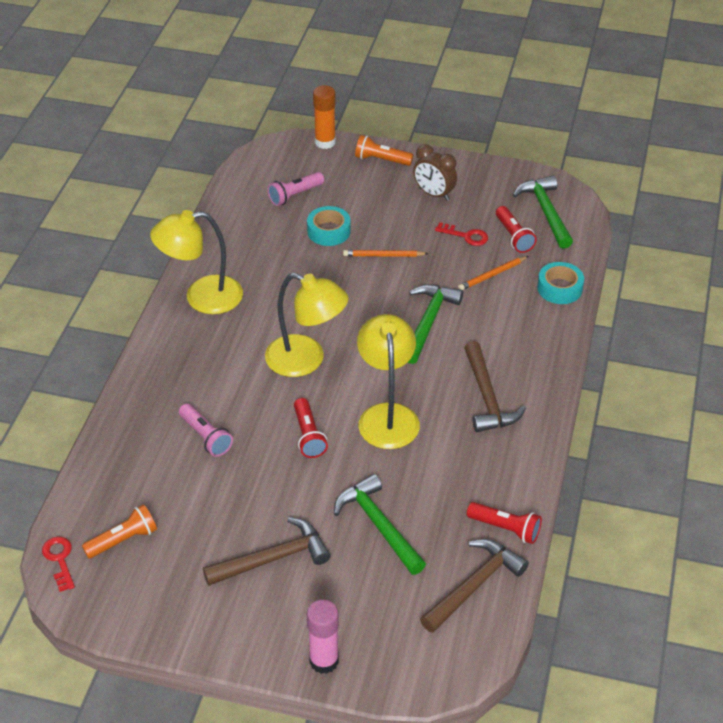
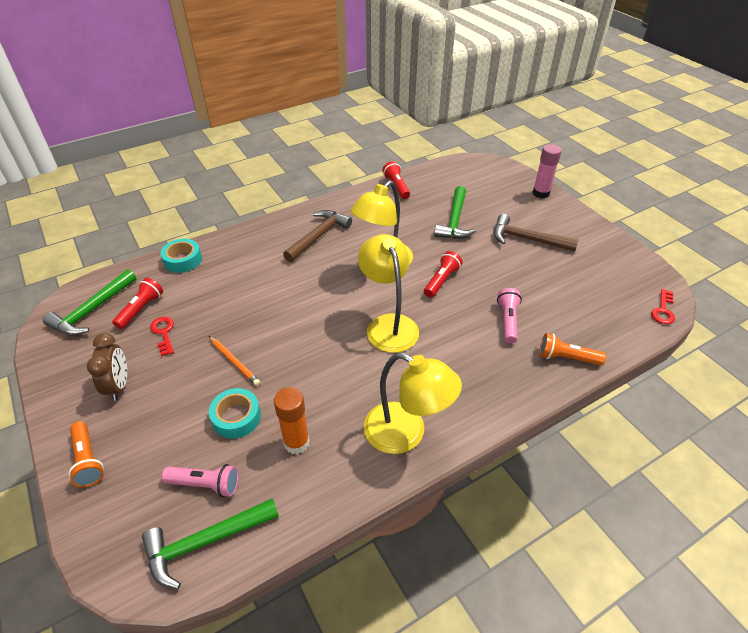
camera: 135 degrees left, 0 degrees up
orange flashlight [82,504,157,559] -> orange flashlight moved to [539,333,606,366]
orange glue stick [313,85,336,149] -> orange glue stick moved to [274,387,310,454]
green hammer [407,284,463,364] -> green hammer moved to [142,498,279,589]
brown hammer [420,539,529,633] -> none
orange pencil [458,256,528,290] -> none

